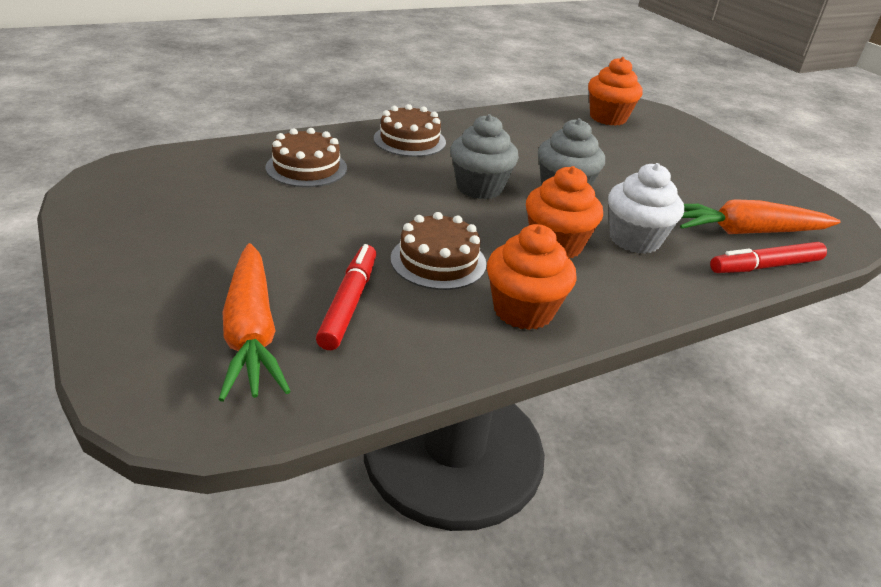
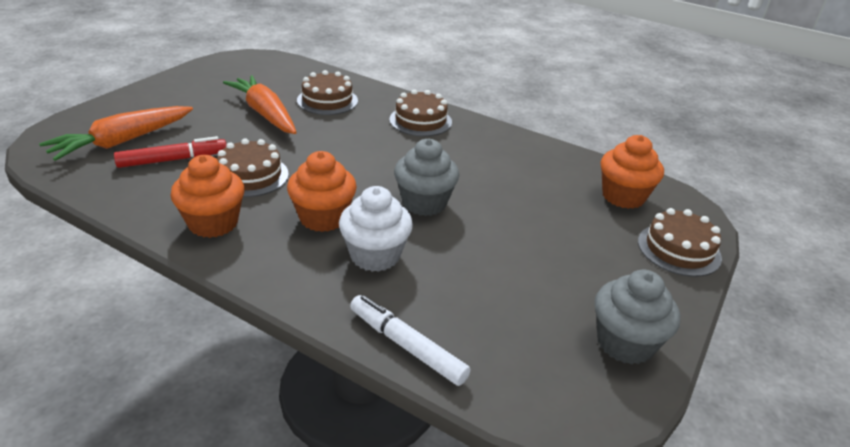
camera: 60 degrees right, 0 degrees up
grey cupcake [450,114,519,199] -> grey cupcake moved to [595,270,681,364]
orange carrot [680,199,841,234] -> orange carrot moved to [223,75,297,134]
red marker [710,242,827,273] -> white marker [350,295,470,386]
none -> brown cake [638,208,722,277]

